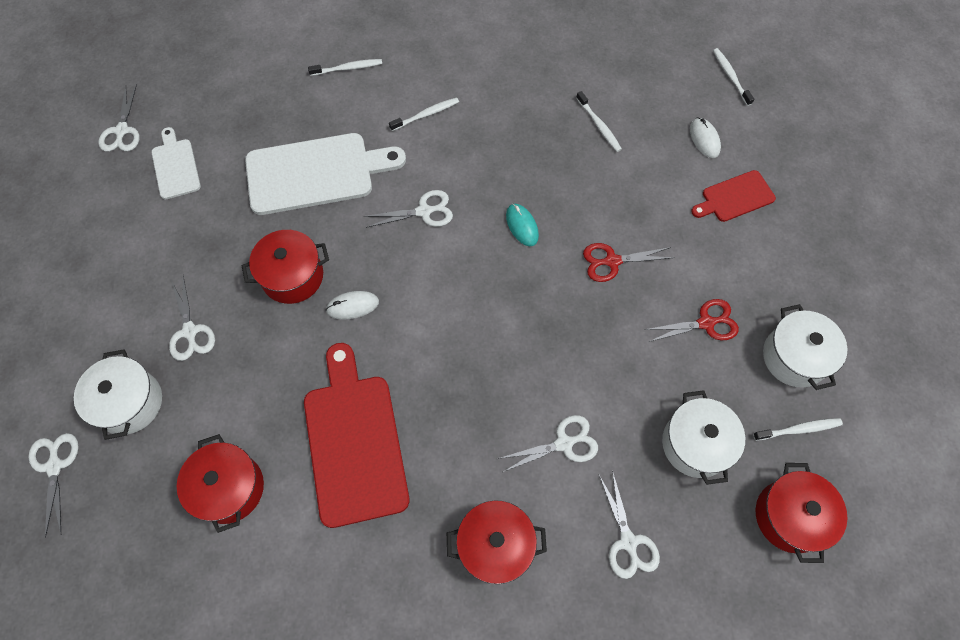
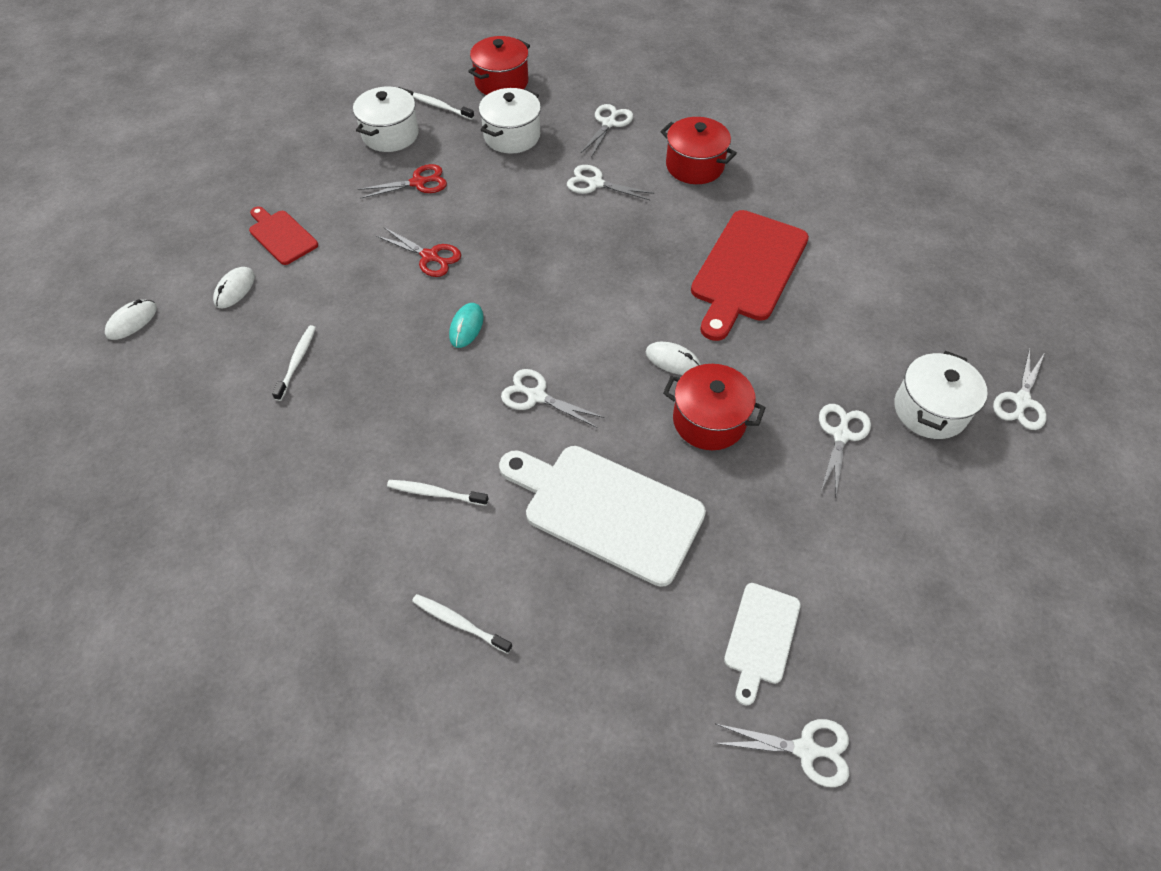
camera: 140 degrees left, 10 degrees down
white scissors [98,84,140,152] -> white scissors turned 60 degrees clockwise [714,719,849,787]
red pot [177,434,264,533] -> none
red scissors [644,299,739,342] -> red scissors turned 135 degrees clockwise [358,164,447,199]
red cutting board [691,170,776,222] -> red cutting board turned 150 degrees counterclockwise [249,206,318,265]
white toothbrush [713,48,754,106] -> white mouse [105,300,157,340]

